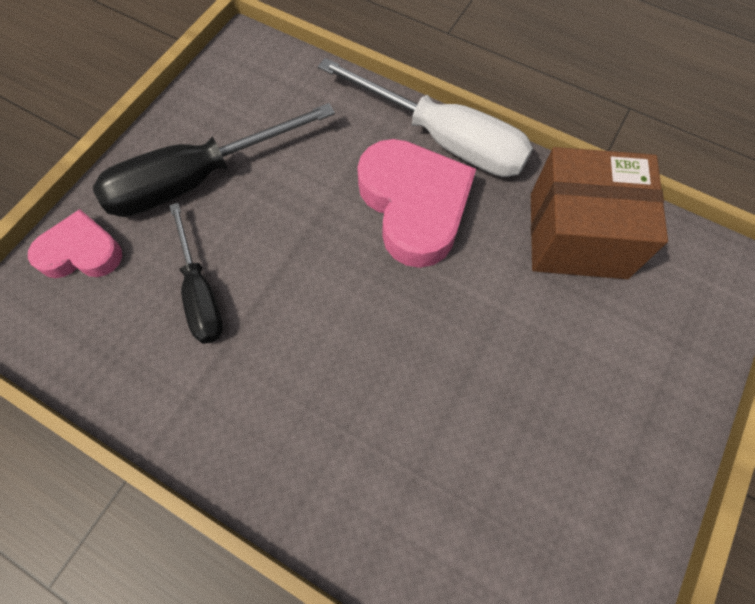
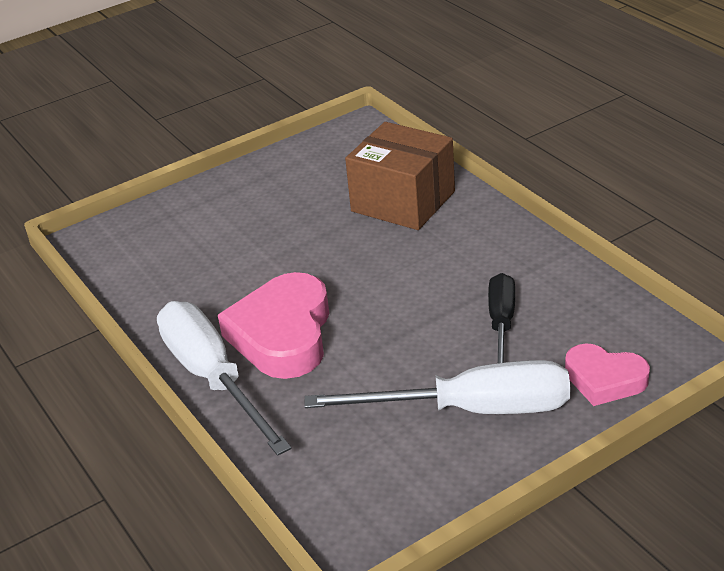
camera: 150 degrees left, 30 degrees down
black screwdriver [93,103,335,217] -> white screwdriver [304,360,570,414]
brown box [531,147,668,279] -> brown box moved to [345,122,455,230]

